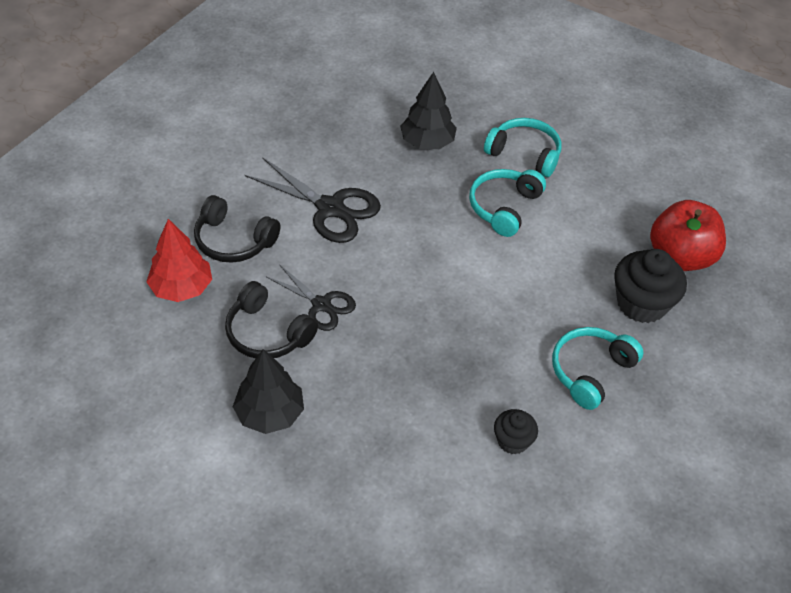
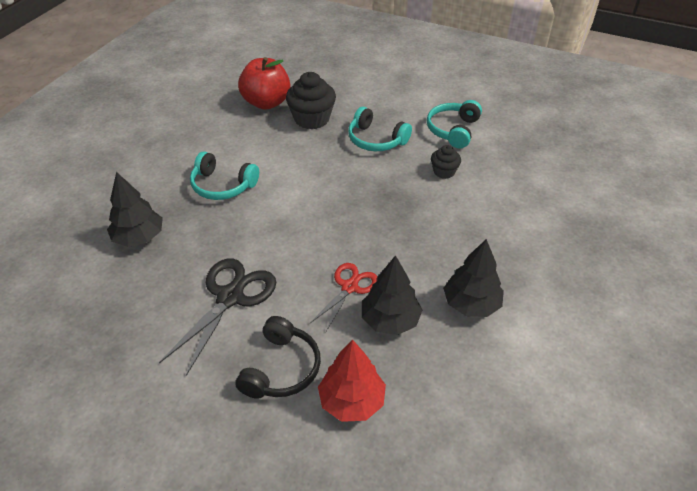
camera: 95 degrees left, 5 degrees down
black headphones [225,281,318,358] -> black tree [362,255,423,335]
black scissors [267,264,356,331] -> red scissors [310,263,378,331]
turquoise headphones [484,118,561,177] -> turquoise headphones moved to [427,100,482,149]

